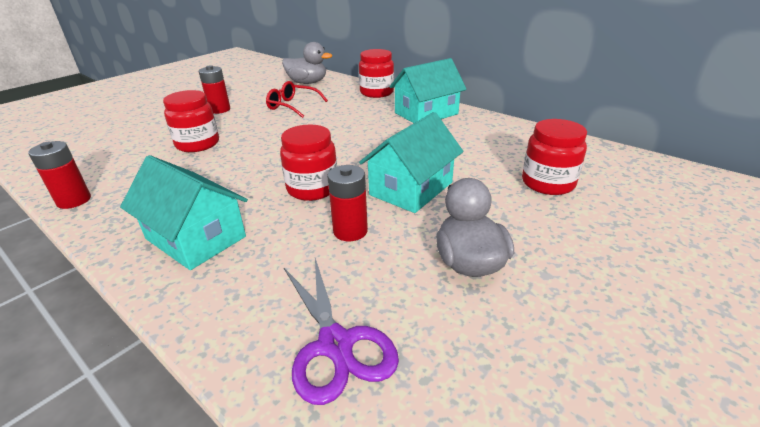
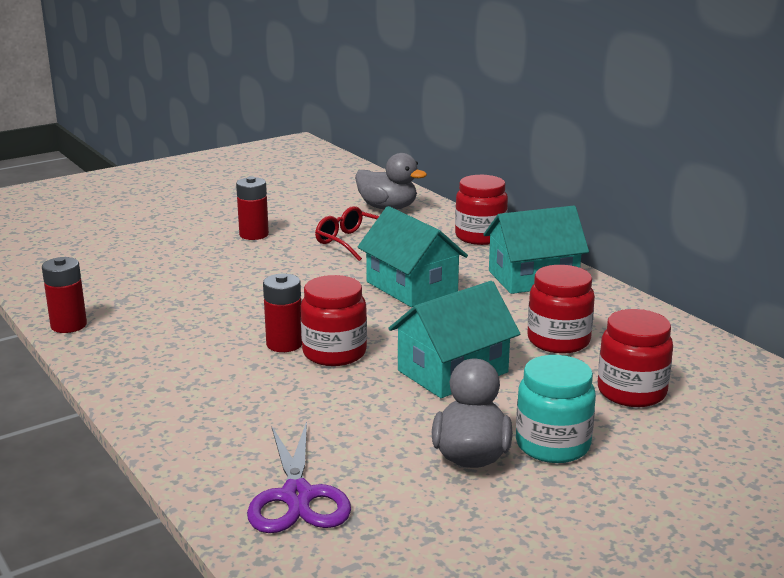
camera: 15 degrees right, 10 degrees down
turquoise house [120,155,248,270] -> turquoise house moved to [358,206,468,307]
red jar [163,90,219,152] -> red jar moved to [528,265,595,354]
red battery [327,165,368,241] -> red battery moved to [263,274,302,352]
none -> turquoise jar [516,355,596,463]

